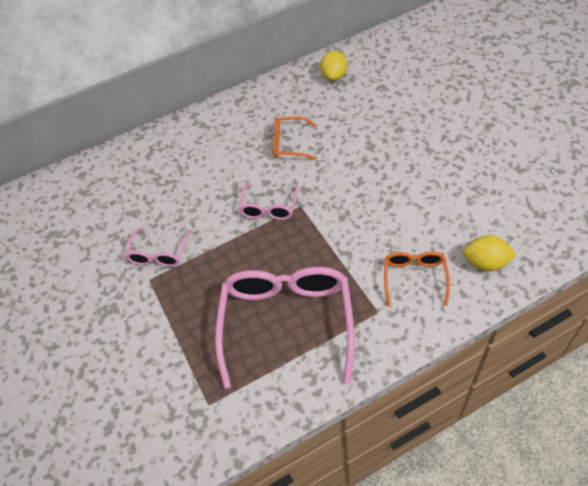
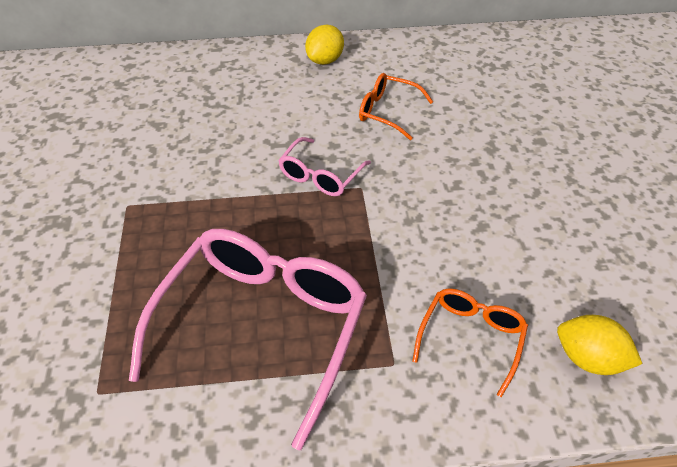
camera: 15 degrees right, 5 degrees down
pink glasses [125,227,191,267] -> none
yellow lemon [320,51,347,81] -> yellow lemon moved to [305,25,344,65]

